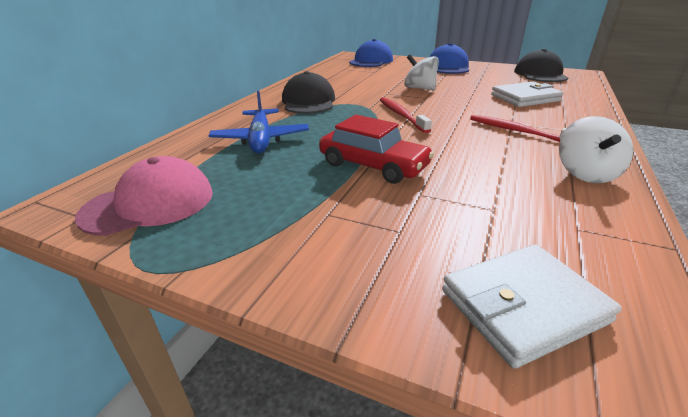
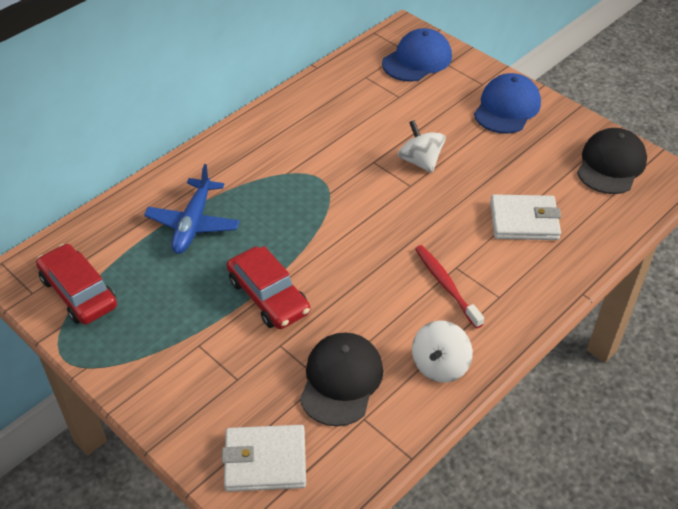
camera: 20 degrees right, 15 degrees up
pink cap [75,156,213,236] -> red car [36,244,117,325]
black cap [282,71,335,114] -> black cap moved to [300,332,383,426]
red toothbrush [380,97,432,133] -> none

